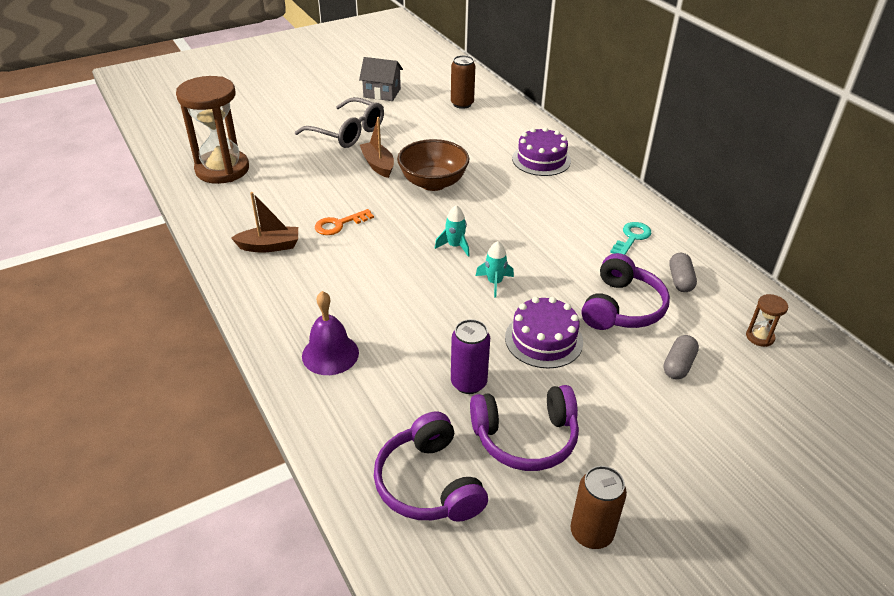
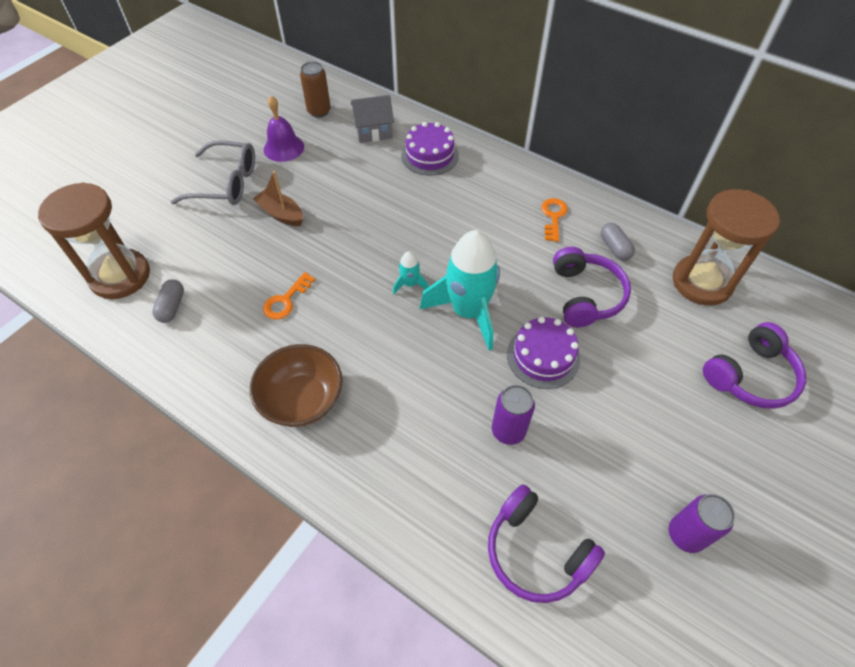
camera: 25 degrees left, 15 degrees up
brown boat [231,192,298,252] -> none
purple bell [302,291,359,375] -> purple bell moved to [264,96,304,162]
grey house [359,57,403,101] -> grey house moved to [351,95,394,143]
brown bowl [397,139,470,191] -> brown bowl moved to [250,344,342,427]
purple headphones [470,385,579,471] -> purple headphones moved to [703,322,806,409]
turquoise rocket [476,241,514,298] -> turquoise rocket [420,230,500,350], size x2.31
brown can [571,466,627,549] -> purple can [669,494,735,553]
turquoise key [610,222,651,255] -> orange key [541,198,568,242]
grey capsule [663,335,699,380] -> grey capsule moved to [152,279,184,323]
brown hourglass [746,294,788,347] -> brown hourglass [673,189,780,306], size x2.47

